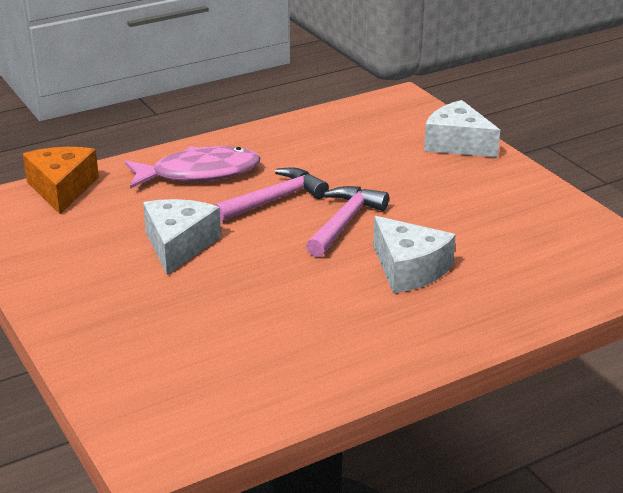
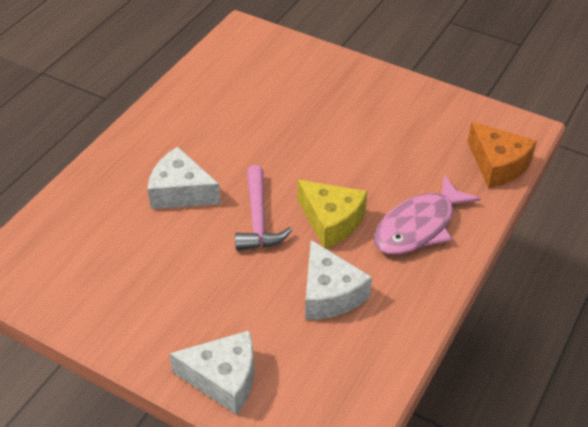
camera: 150 degrees right, 15 degrees up
white cheese [143,199,221,275] -> white cheese moved to [305,240,372,320]
pink hammer [214,167,329,222] -> yellow cheese [297,180,367,249]

